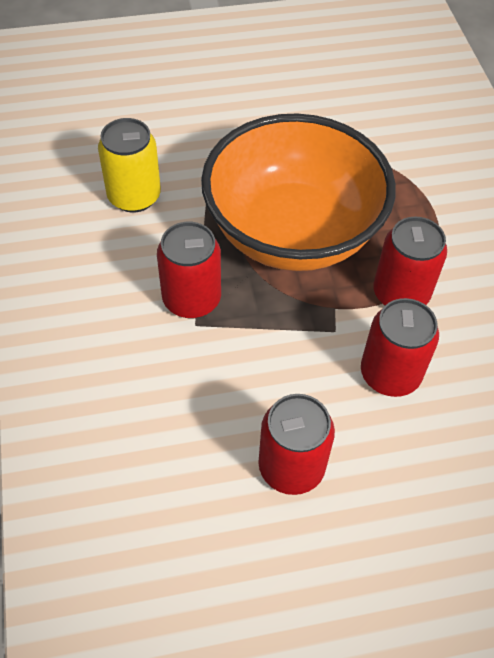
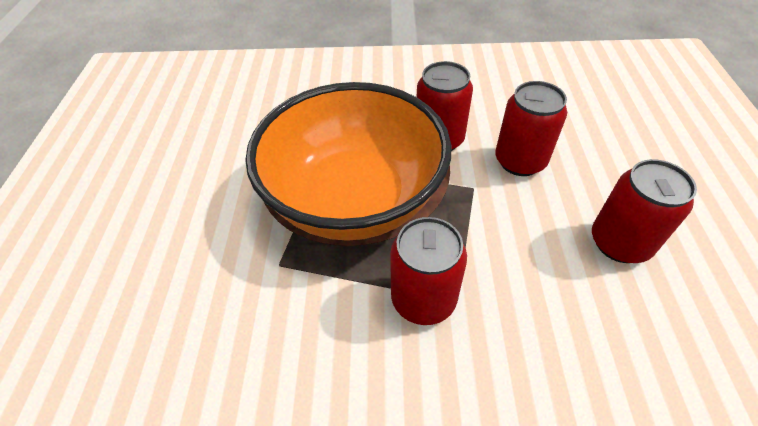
camera: 75 degrees left, 5 degrees down
yellow can [98,118,161,212] -> none

